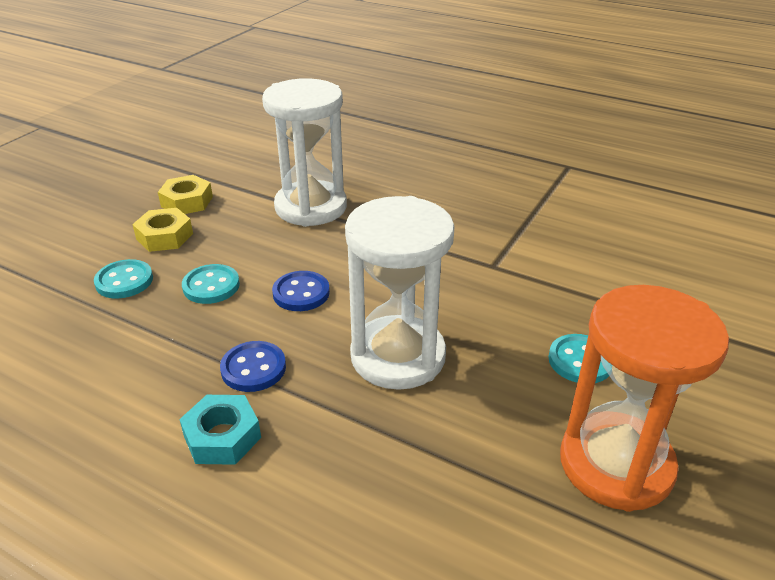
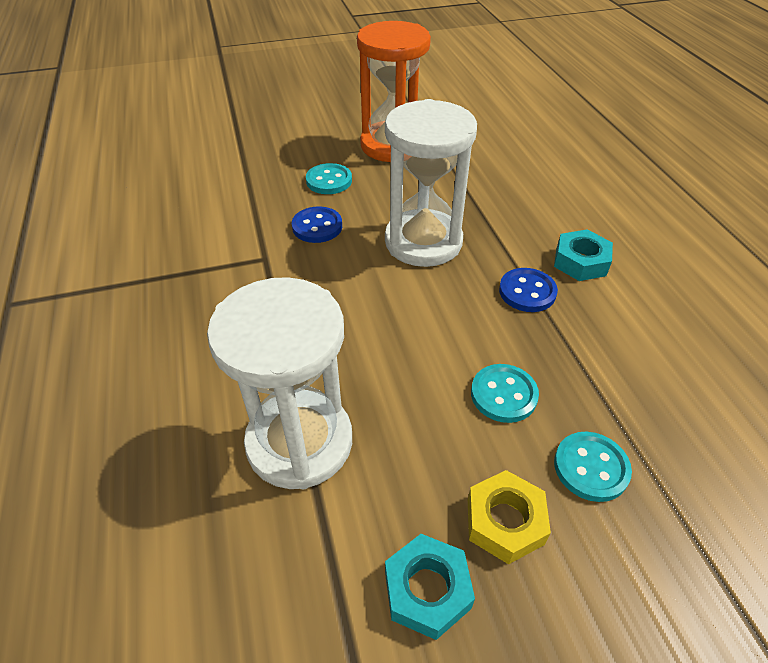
camera: 135 degrees left, 10 degrees up
yellow nut [158,175,213,214] -> turquoise nut [385,534,475,640]
blue button [272,271,330,311] -> blue button moved to [292,206,342,243]

